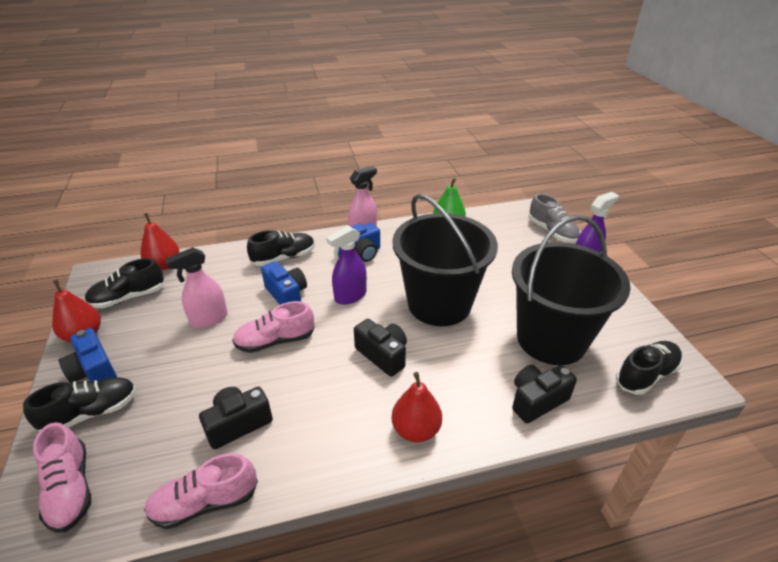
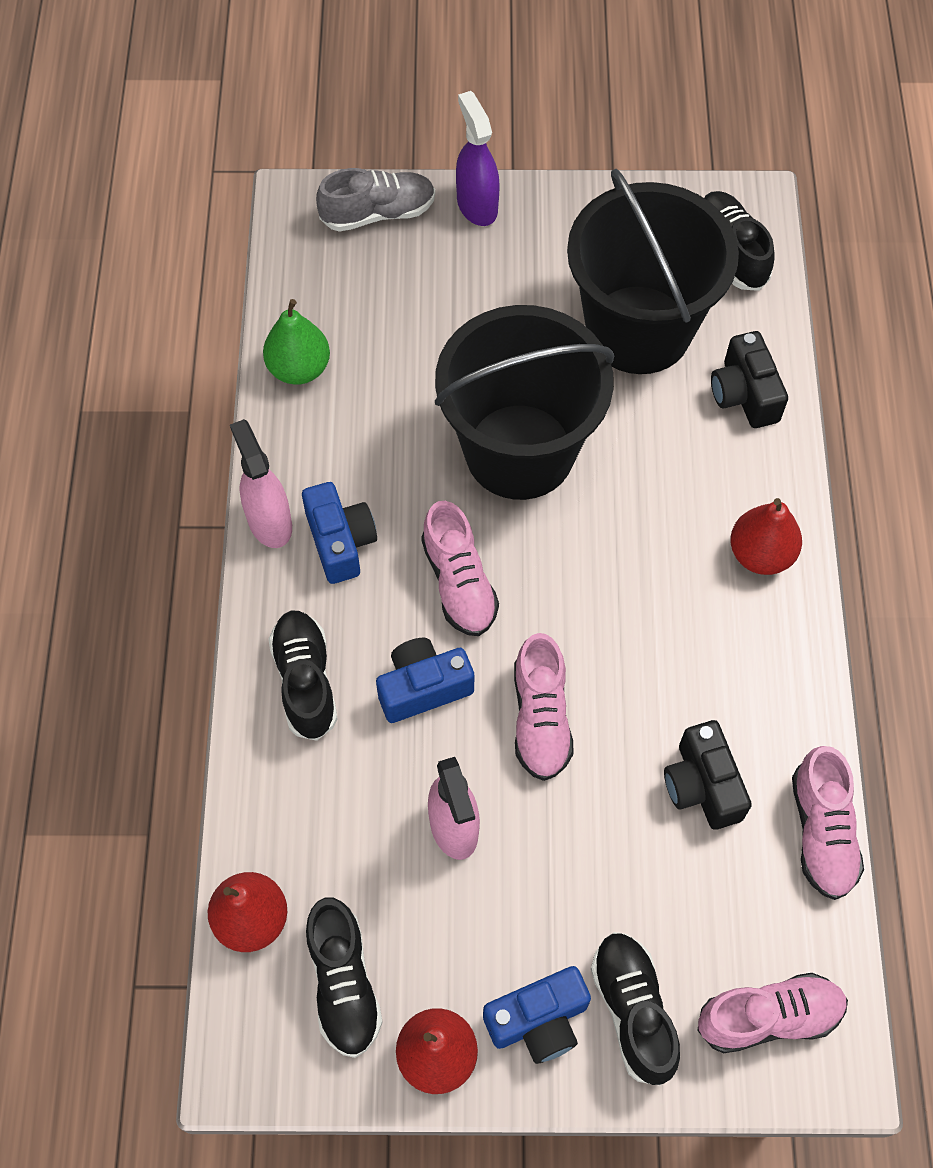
camera: 75 degrees left, 25 degrees up
purple spray bottle [326,226,367,305] -> pink shoe [421,501,499,636]
black camera [354,319,407,377] -> none

